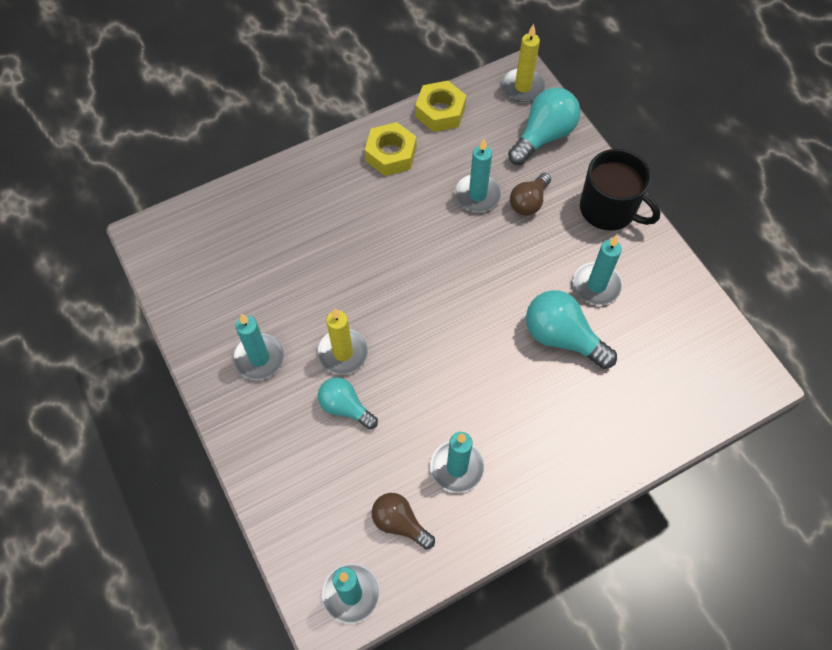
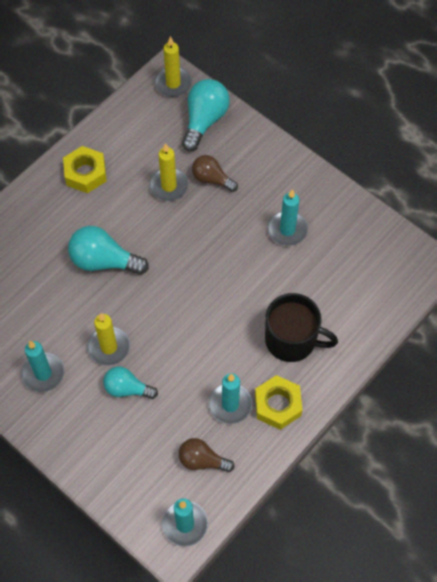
camera: 20 degrees left, 0 degrees up
yellow nut [415,81,466,132] -> yellow nut moved to [255,375,302,430]
turquoise candle [455,139,502,212] -> yellow candle [149,143,189,201]
brown light bulb [510,173,551,216] -> brown light bulb turned 105 degrees clockwise [192,155,238,192]
turquoise light bulb [526,290,617,369] -> turquoise light bulb moved to [68,226,149,275]
black mug [580,149,660,231] -> black mug moved to [265,293,338,362]

